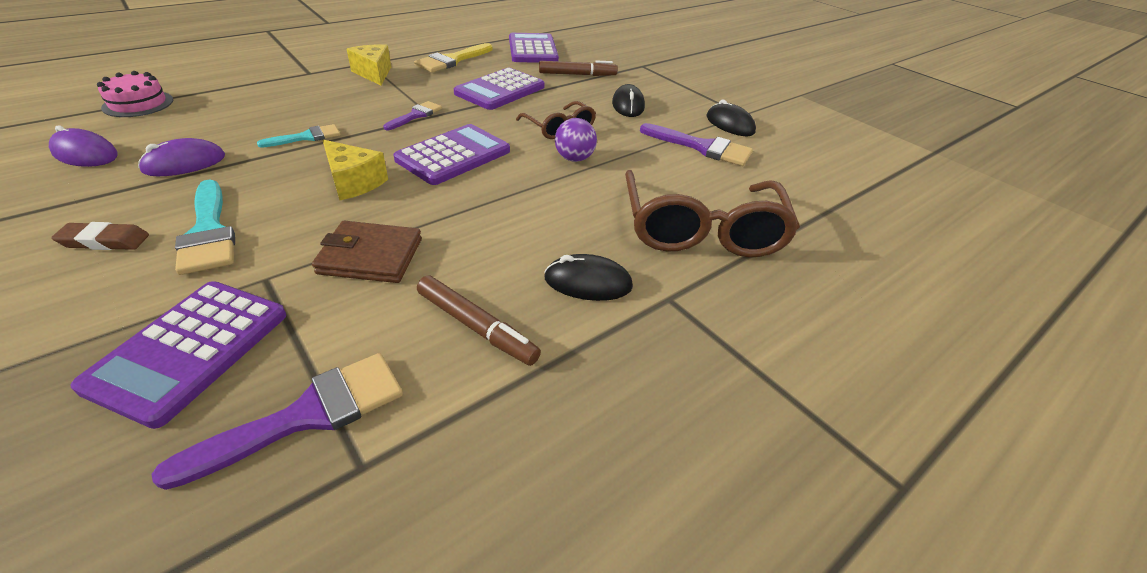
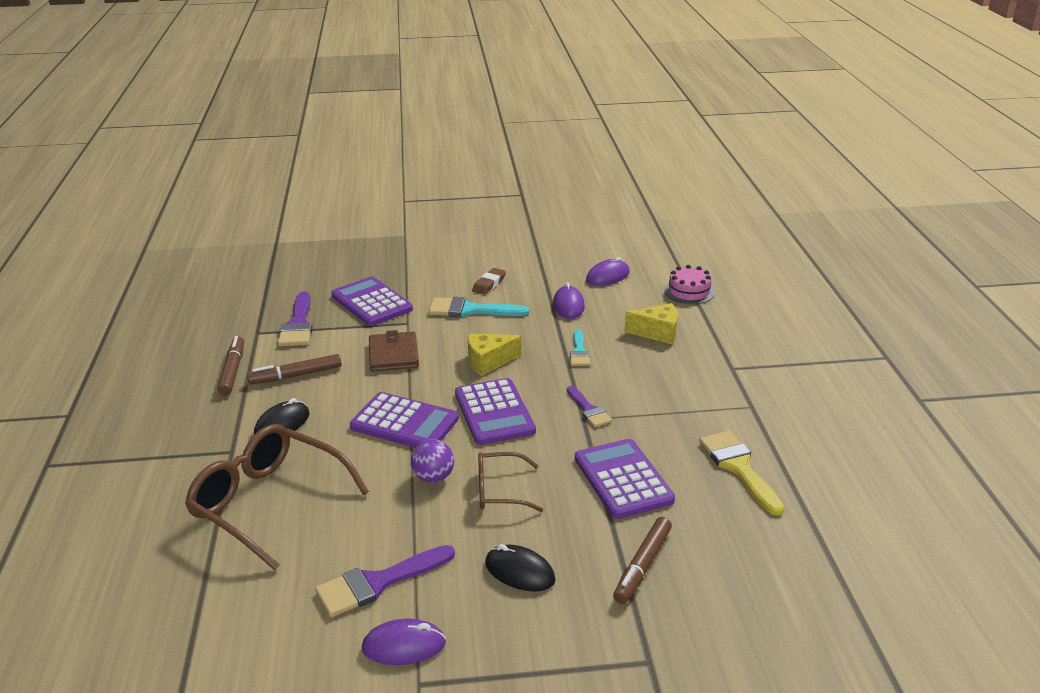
camera: 125 degrees right, 10 degrees down
brown wallet [312,221,422,283] -> brown wallet turned 45 degrees counterclockwise [369,330,419,372]
yellow cheese [346,44,391,86] -> yellow cheese moved to [625,303,678,345]
purple calculator [509,33,559,63] -> purple calculator moved to [350,392,459,448]
black mouse [706,99,756,136] -> purple mouse [362,619,446,665]
none -> brown marker [217,336,244,396]

